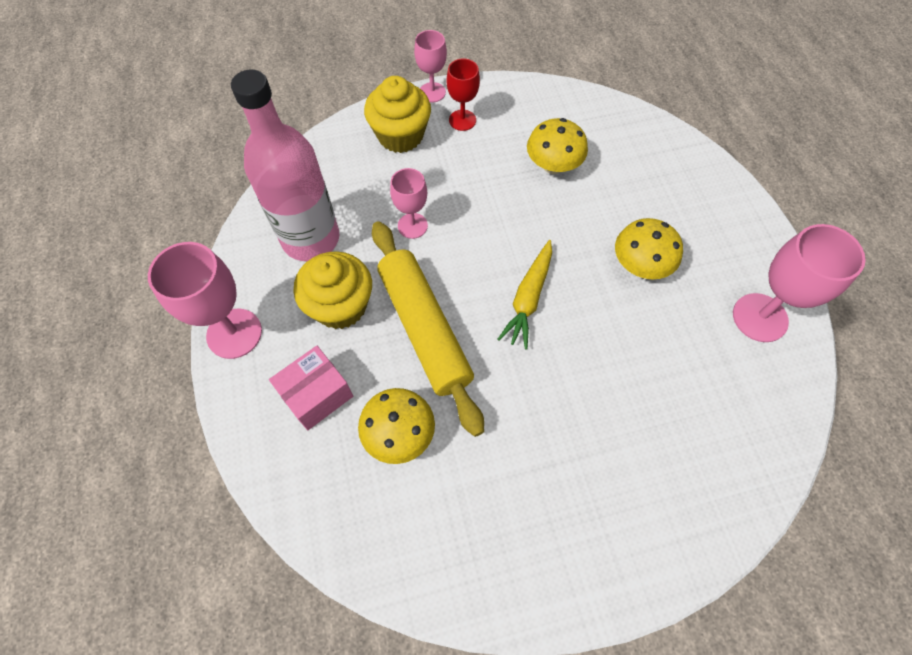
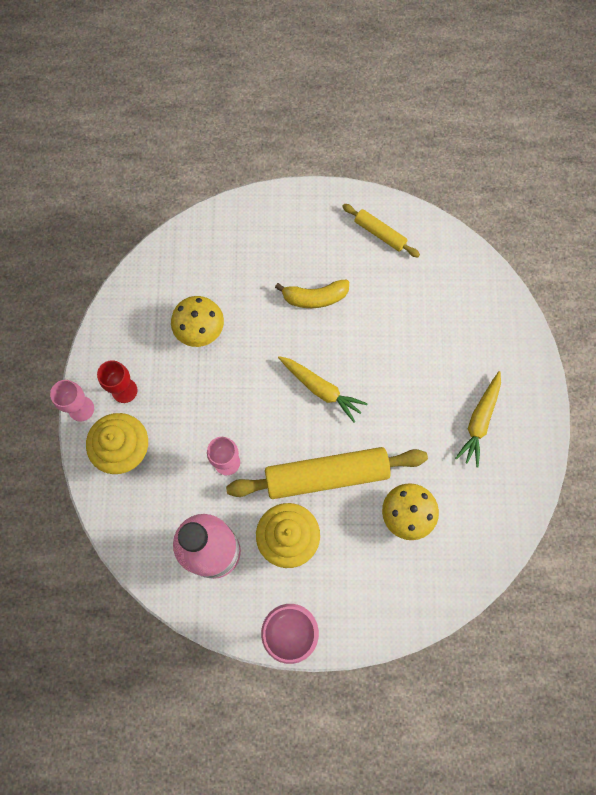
camera: 75 degrees left, 10 degrees up
pink box [269,346,353,430] -> none
yellow mushroom [615,218,683,279] -> yellow banana [275,279,349,308]
pink goblet [733,224,866,342] -> yellow rolling pin [342,204,420,257]
none -> yellow carrot [455,371,501,467]

